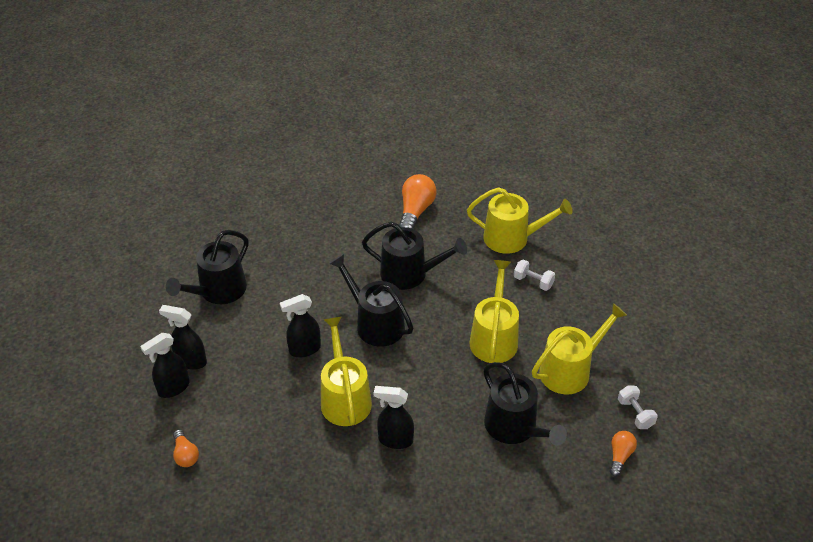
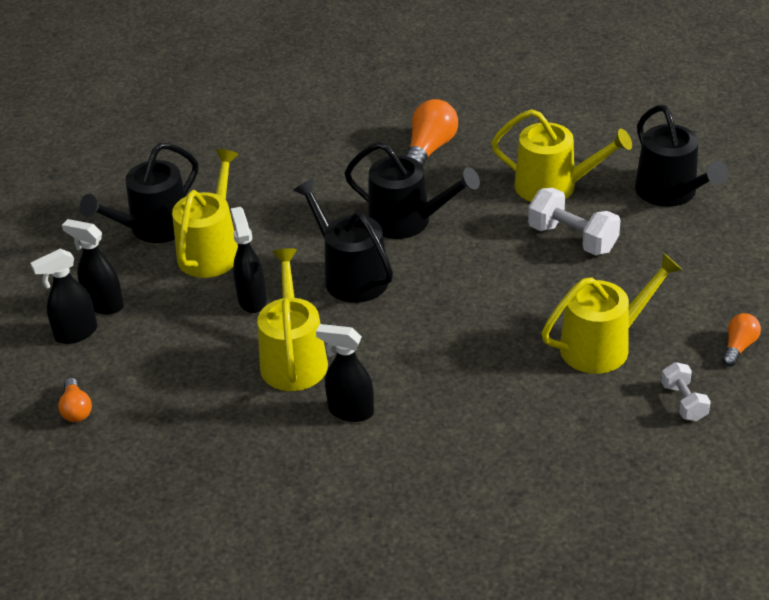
camera: 10 degrees right, 5 degrees down
black spray bottle [280,294,321,357] -> black spray bottle turned 90 degrees clockwise [231,207,266,313]
yellow watering can [470,260,519,363] -> yellow watering can moved to [172,149,239,278]
black watering can [483,362,567,446] -> black watering can moved to [635,105,728,207]
white dumbbell [514,260,555,291] -> white dumbbell [528,188,621,256], size x1.65
orange light bulb [610,431,637,477] -> orange light bulb moved to [722,313,761,366]

